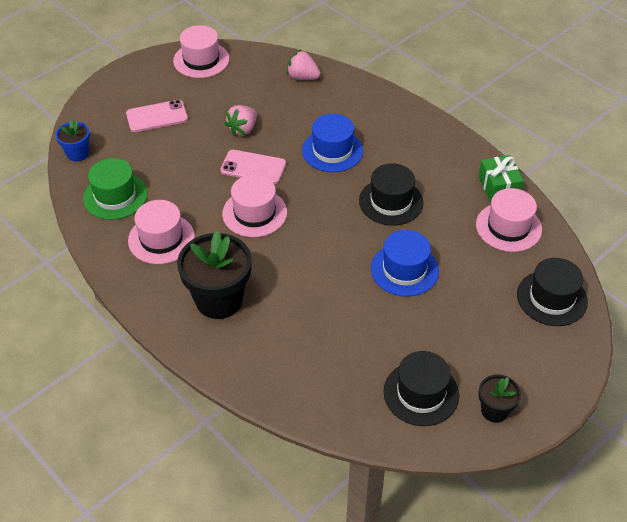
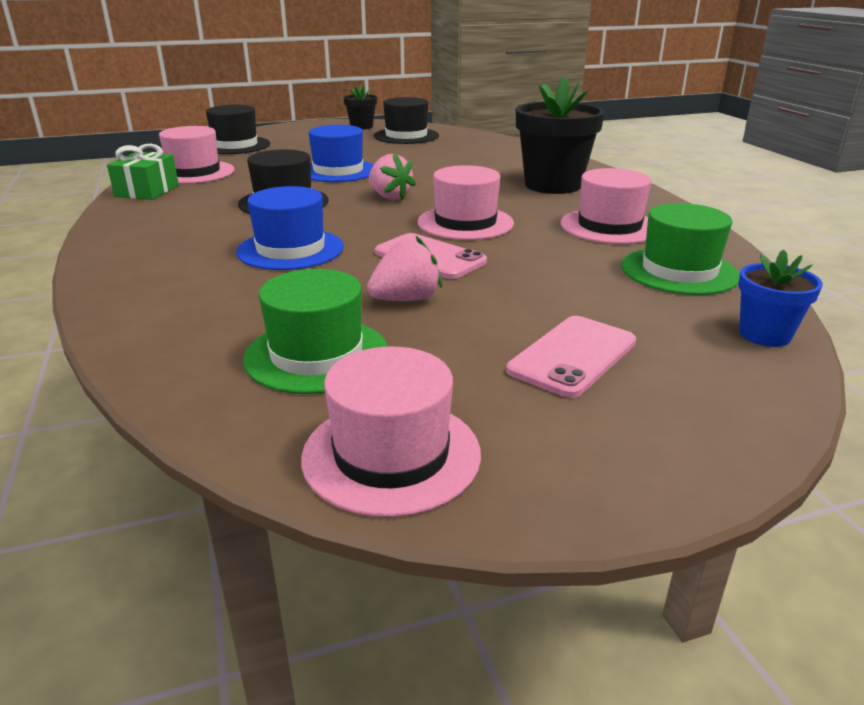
camera: 155 degrees left, 20 degrees down
pink phone [126,100,188,132] -> pink phone turned 60 degrees counterclockwise [506,316,636,398]
pink strawberry [287,50,321,80] -> pink strawberry moved to [369,153,416,200]
none -> green hat [243,269,388,394]

